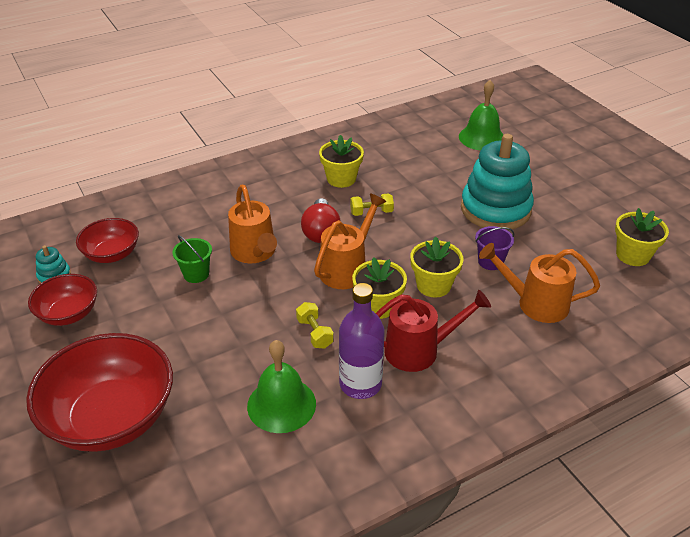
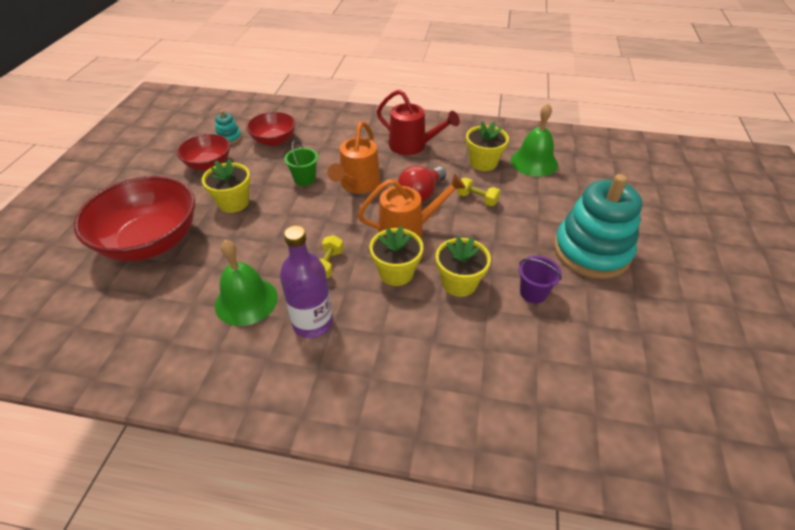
camera: 40 degrees right, 5 degrees up
red watering can [376,290,491,372] -> red watering can moved to [377,90,460,155]
green bell [459,80,503,151] -> green bell moved to [511,103,558,177]
orange watering can [479,243,600,323] -> none
yellow flower pot [615,208,669,266] -> yellow flower pot moved to [202,159,250,213]

